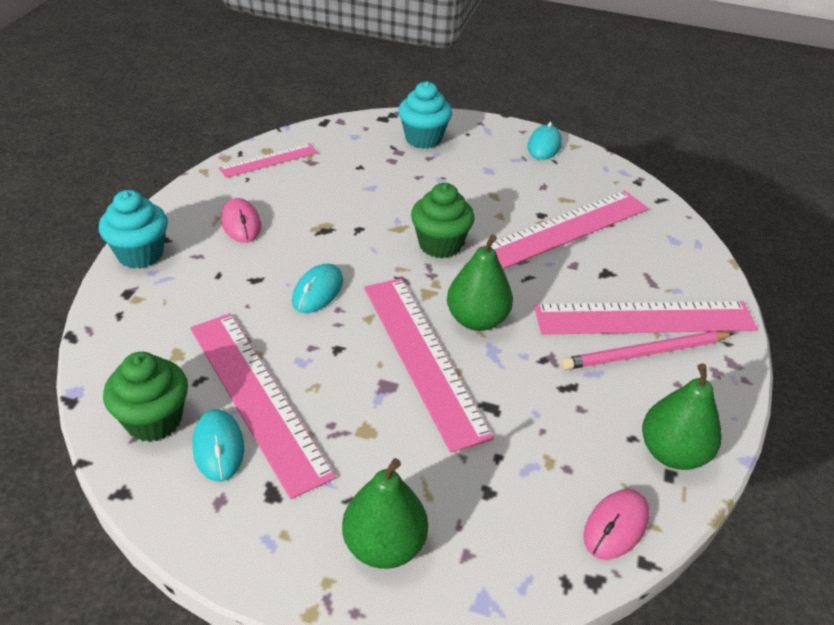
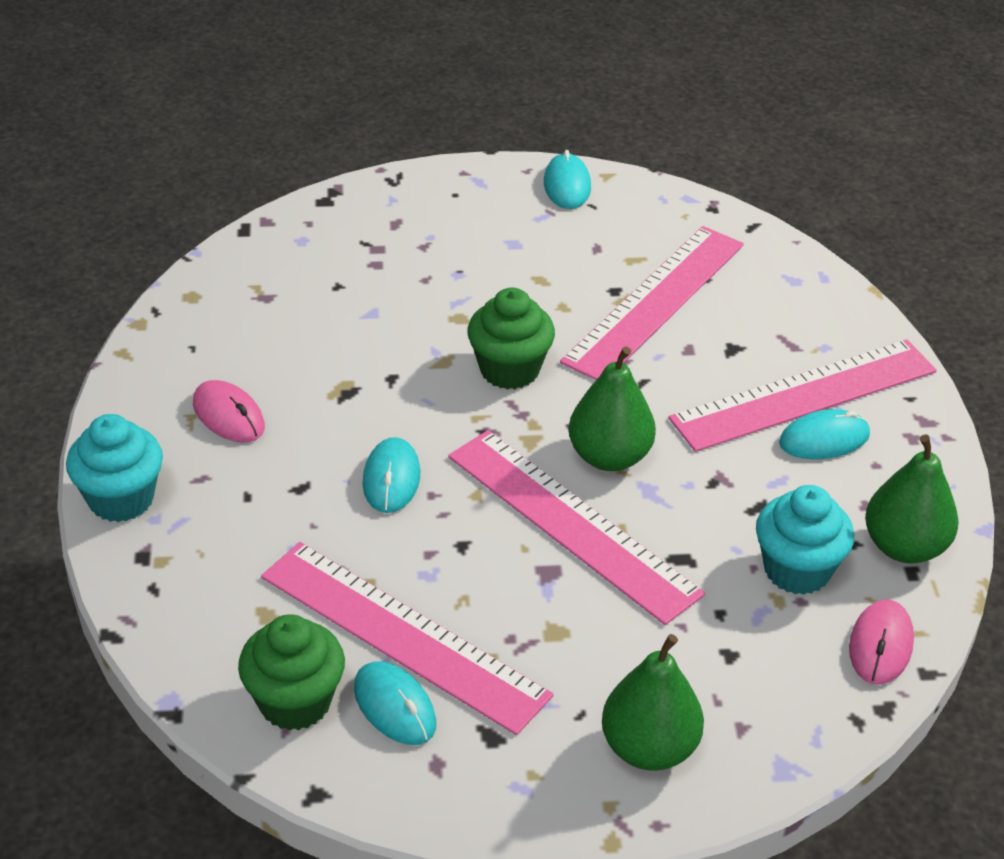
camera: 20 degrees left, 0 degrees up
pink ruler [219,143,318,178] -> none
turquoise cupcake [398,81,452,149] -> turquoise cupcake moved to [756,485,854,595]
pink pencil [562,331,734,370] -> turquoise mouse [779,409,870,459]

